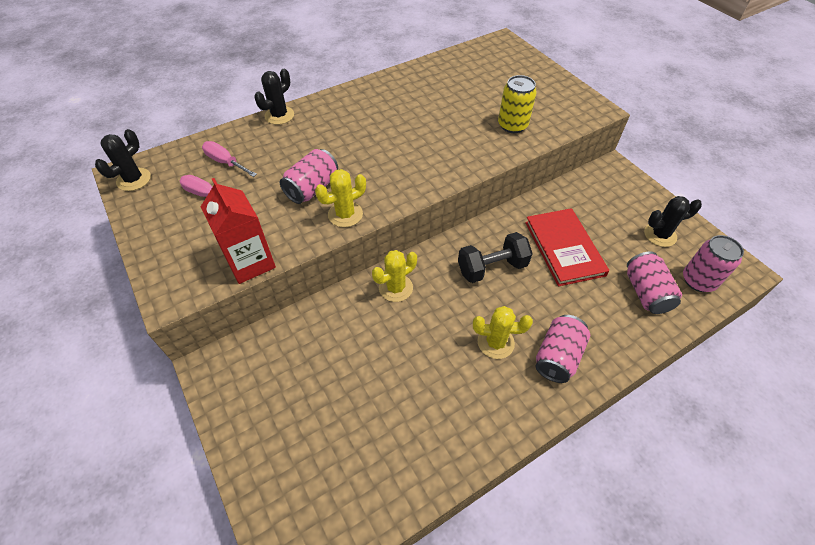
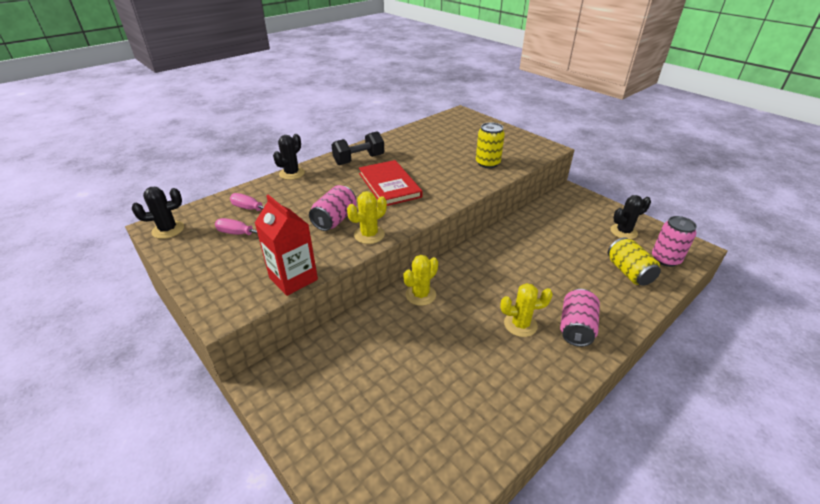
camera: 10 degrees left, 15 degrees down
black cactus [95,129,151,191] -> black cactus turned 45 degrees clockwise [132,187,184,239]
black dumbbell [458,232,533,283] -> black dumbbell moved to [332,131,384,165]
red book [525,208,609,286] -> red book moved to [359,160,423,206]
pink can [627,252,682,314] -> yellow can [608,237,661,286]

